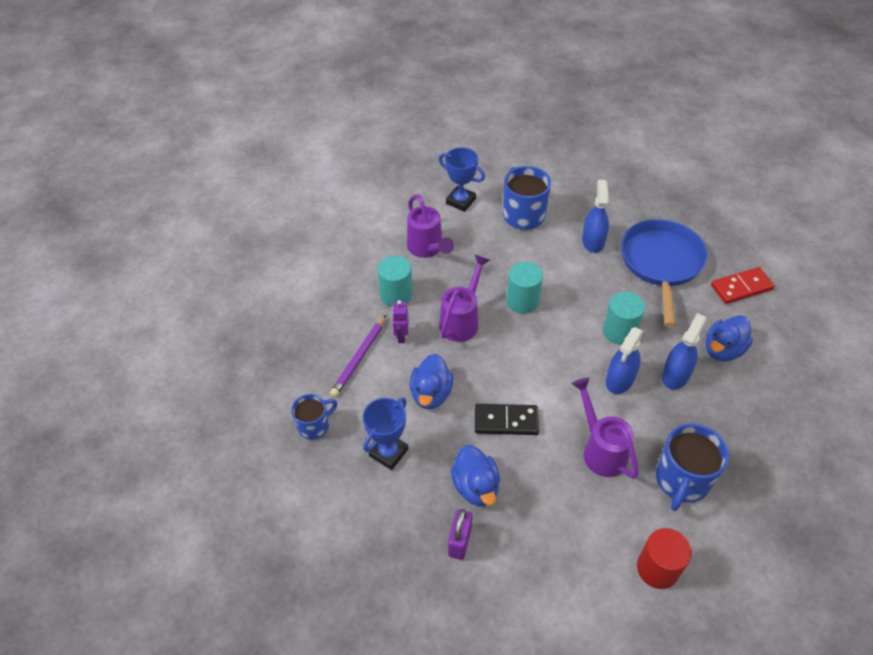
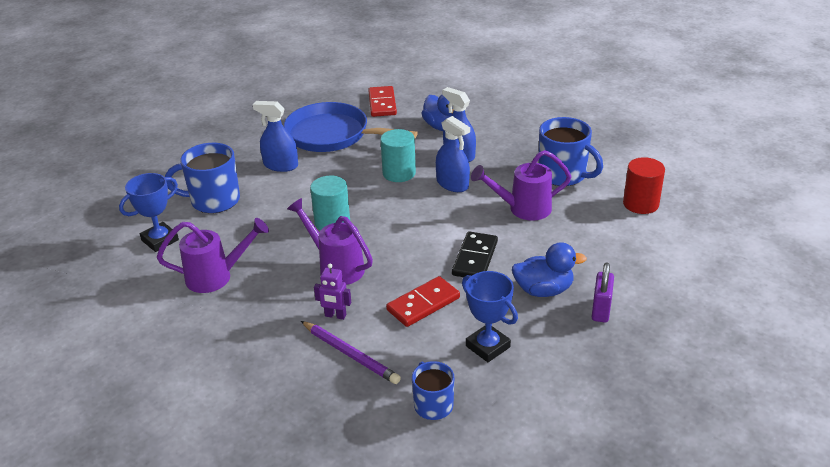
camera: 75 degrees left, 15 degrees down
turquoise cylinder [377,256,413,307] -> none
blue duck [409,354,453,409] -> red domino [386,276,460,327]
purple padlock [448,509,473,560] -> purple padlock turned 75 degrees clockwise [592,262,614,323]

